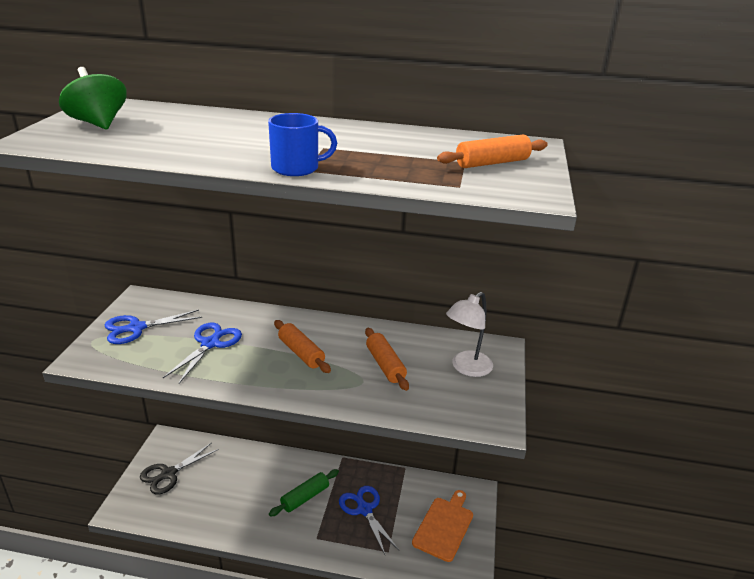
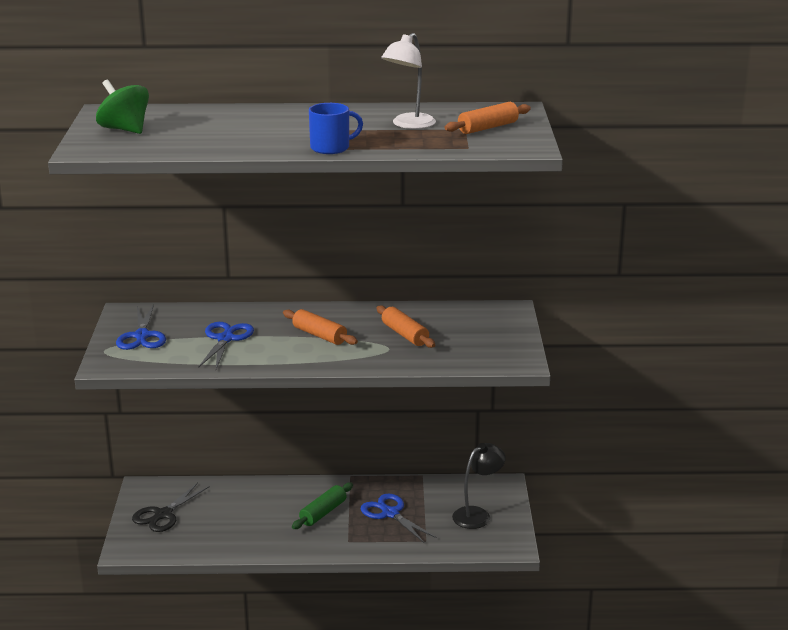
camera: 10 degrees left, 5 degrees down
blue scissors [105,310,202,344] -> blue scissors turned 60 degrees counterclockwise [116,304,166,350]
orange cutting board [412,490,473,562] -> black lamp [452,443,506,529]
white lamp [446,292,493,377] -> white lamp moved to [381,33,436,129]

